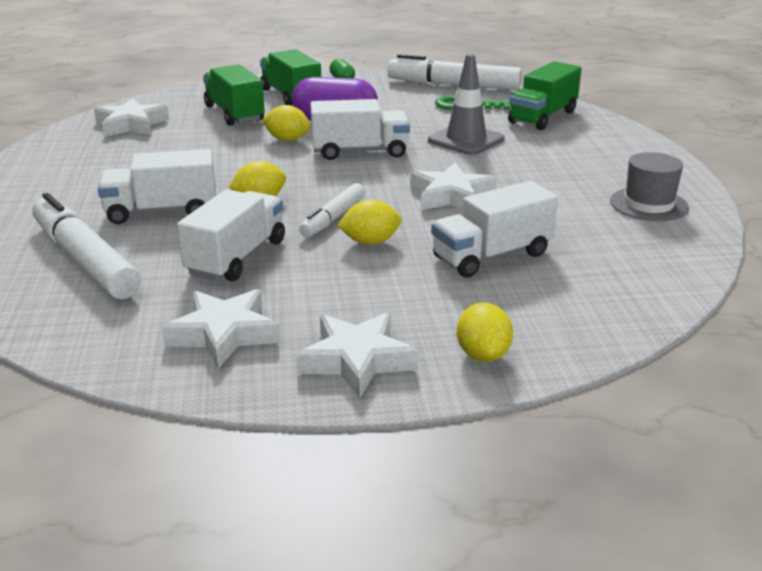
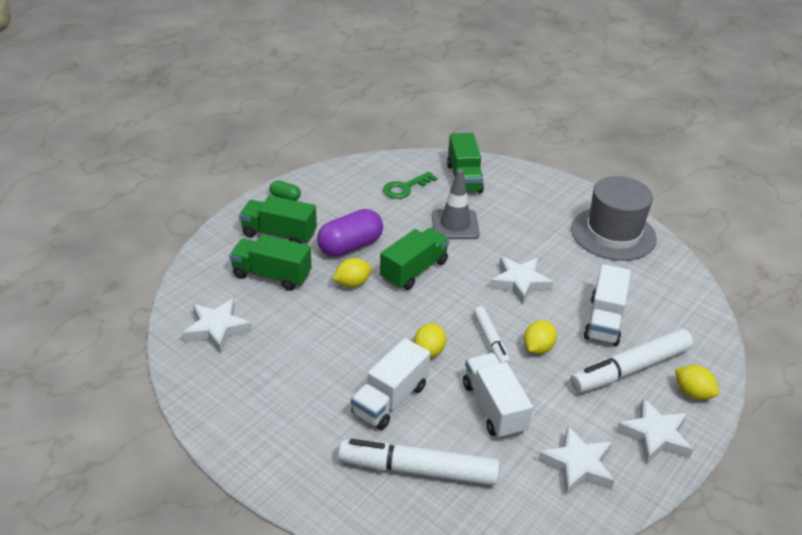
camera: 45 degrees left, 10 degrees up
white truck [310,99,410,160] -> green truck [380,228,449,290]
white marker [387,54,522,90] -> white marker moved to [570,329,693,393]
grey hat [610,152,689,221] -> grey hat [571,176,657,261], size x1.70

